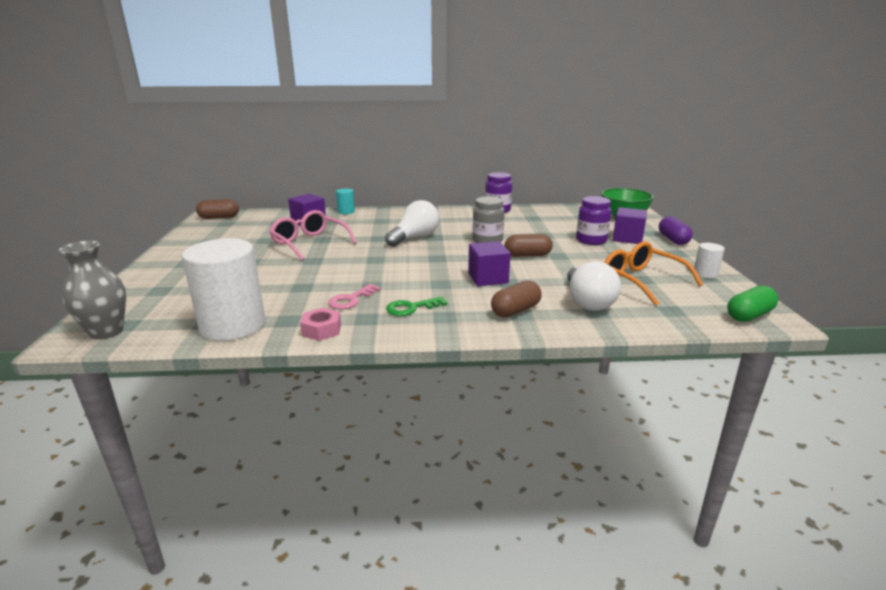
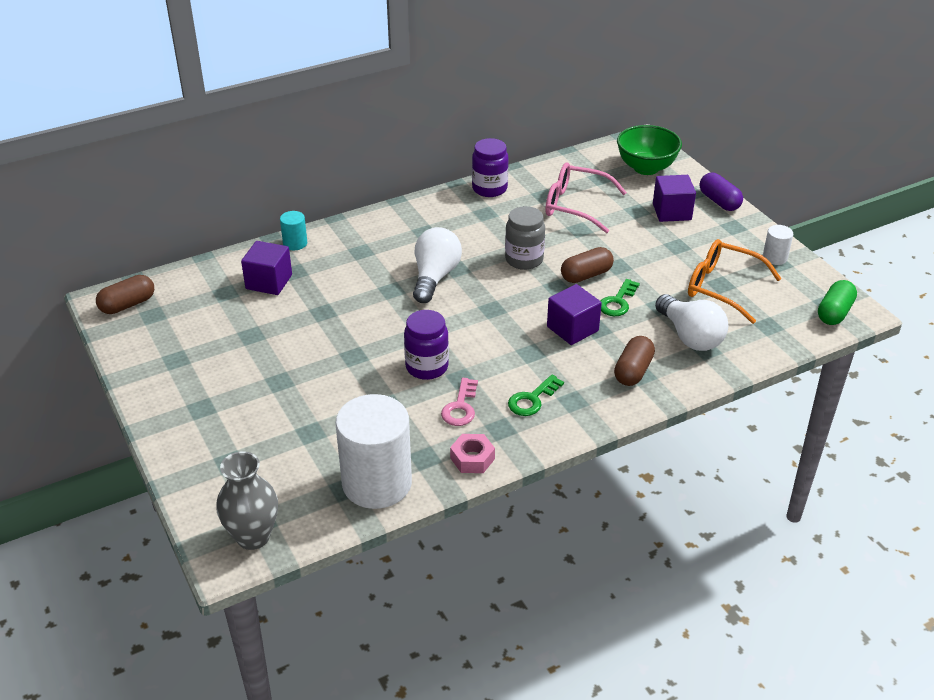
camera: 25 degrees left, 15 degrees up
pink glasses [269,210,357,261] -> pink glasses moved to [545,162,627,233]
purple jar [576,196,612,245] -> purple jar moved to [404,310,449,380]
none -> green key [601,279,640,316]

